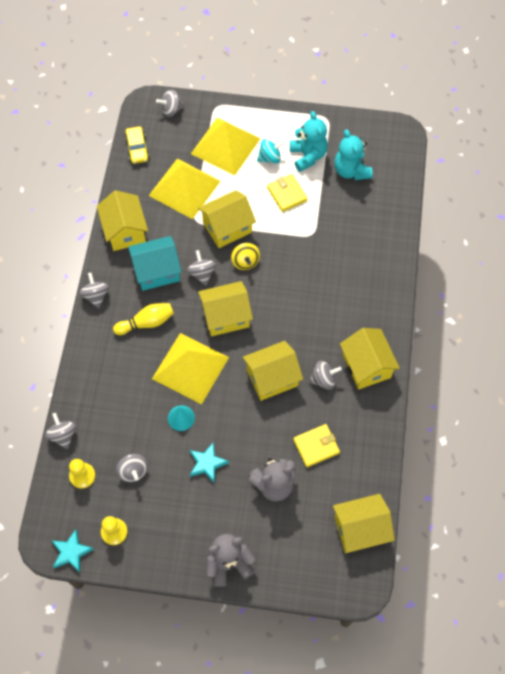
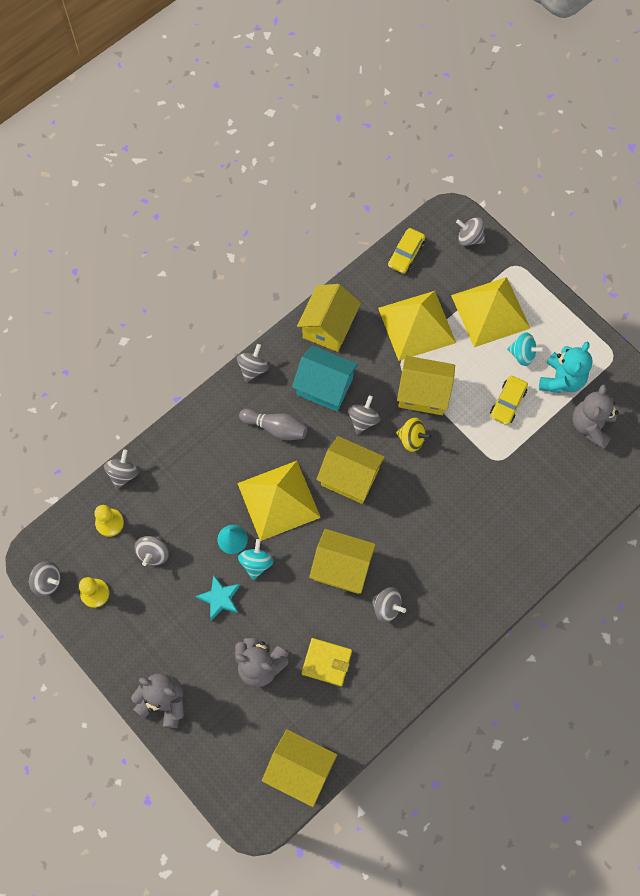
camera: 40 degrees right, 5 degrees up
turquoise star [52,529,94,572] -> grey spinning top [29,561,61,597]
yellow bowling pin [113,303,174,335] -> grey bowling pin [239,409,307,440]
yellow spinning top [231,243,260,270] -> yellow spinning top turned 90 degrees counterclockwise [396,418,431,452]
yellow wallet [267,174,308,212] -> yellow car [490,376,528,425]
turquoise teddy bear [334,129,373,180] -> grey teddy bear [572,385,619,449]
yellow house [340,328,400,390] -> none
none -> turquoise spinning top [238,539,274,580]

